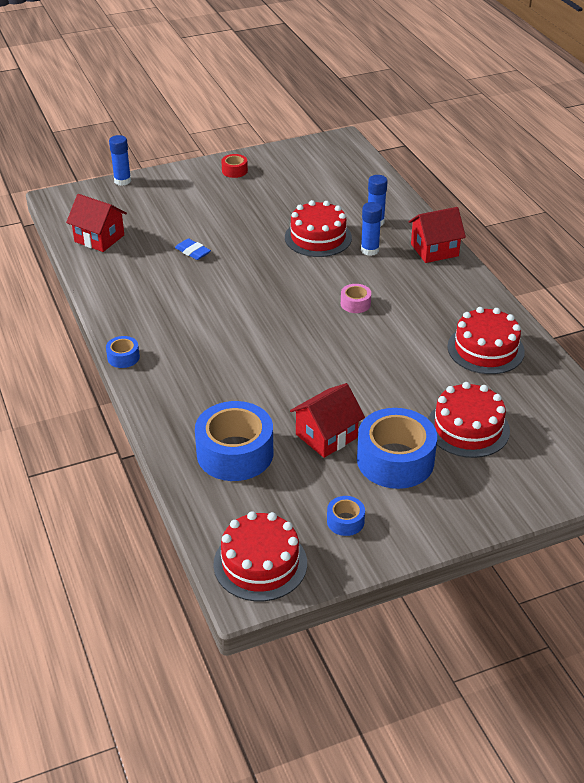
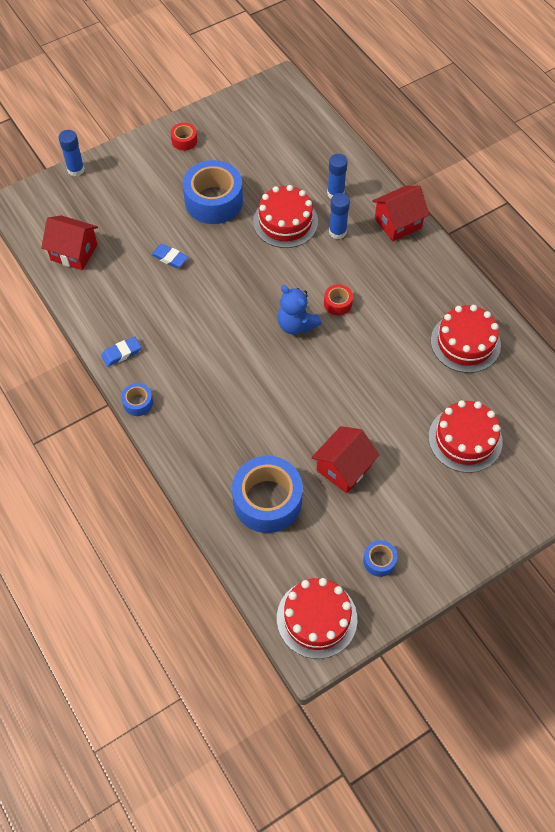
camera: 10 degrees left, 20 degrees up
pink tape [341,284,371,313] -> red tape [324,284,353,315]
blue tape [357,408,437,489] -> blue tape moved to [183,160,243,224]
none -> blue eraser [101,337,141,367]
none -> blue teddy bear [277,285,321,334]

